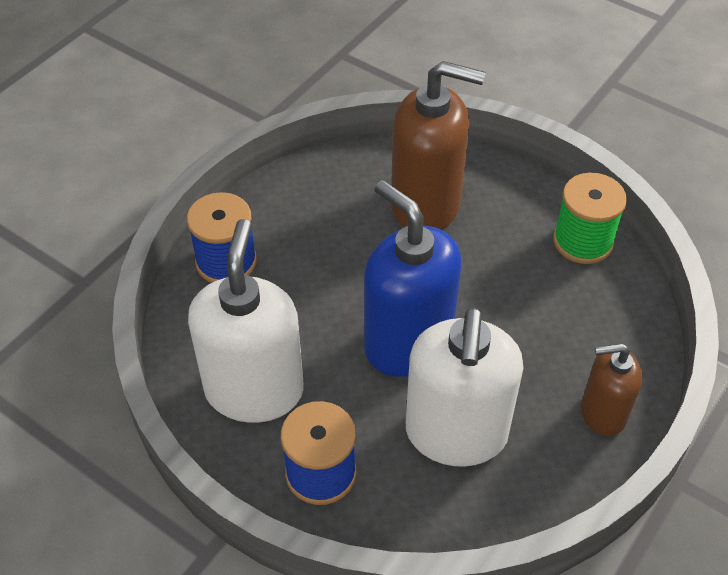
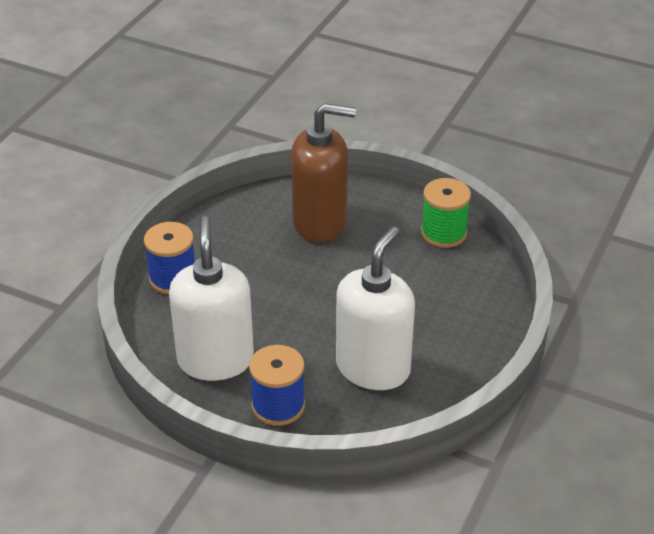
camera: 10 degrees left, 10 degrees down
blue soap dispenser [364,180,462,377] -> none
white soap dispenser [406,307,523,467] -> white soap dispenser turned 150 degrees counterclockwise [336,227,415,390]
brown soap dispenser [581,343,642,436] -> none

